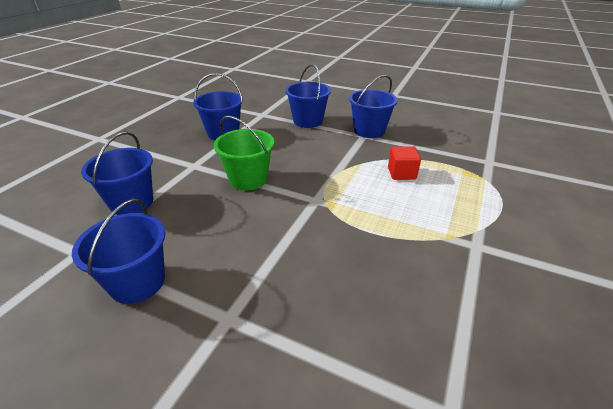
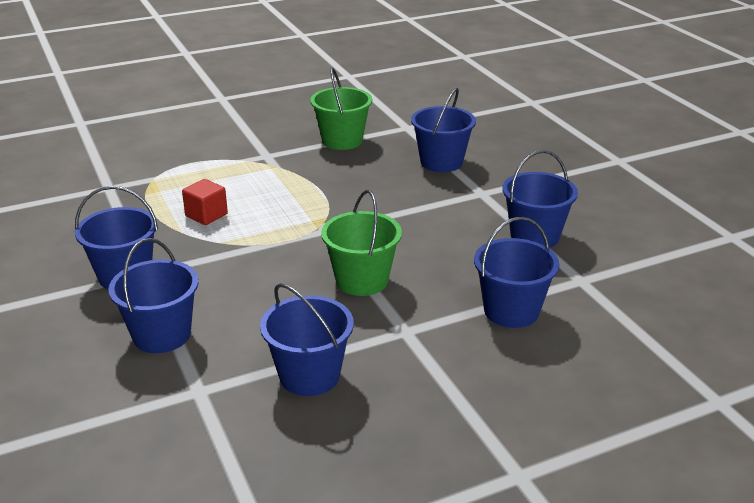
camera: 140 degrees left, 5 degrees down
none -> green bucket [310,68,372,150]
none -> blue bucket [411,88,476,172]

